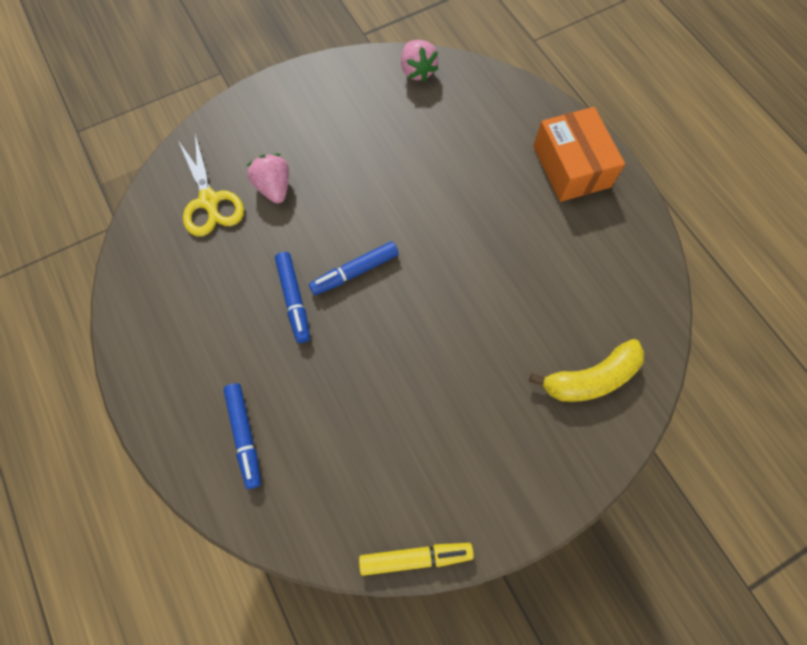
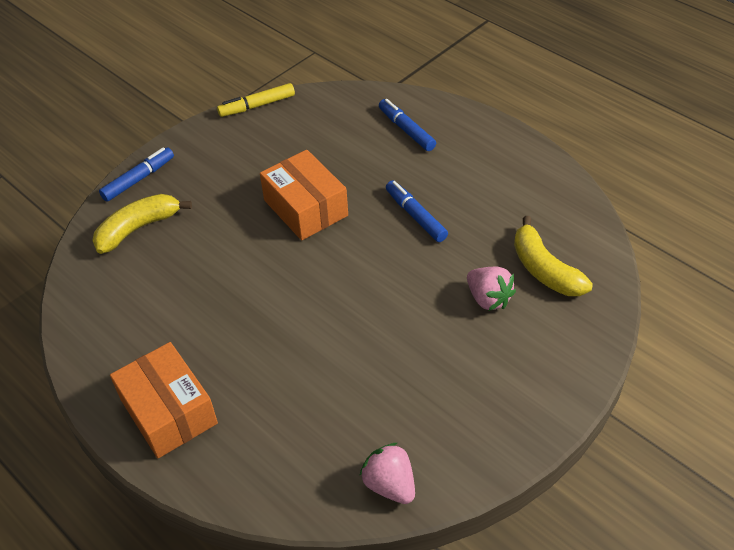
camera: 165 degrees right, 20 degrees down
yellow scissors [179,133,244,236] -> yellow banana [514,216,593,296]
blue marker [309,242,399,295] -> blue marker moved to [99,147,174,202]
none -> orange box [260,150,348,240]

